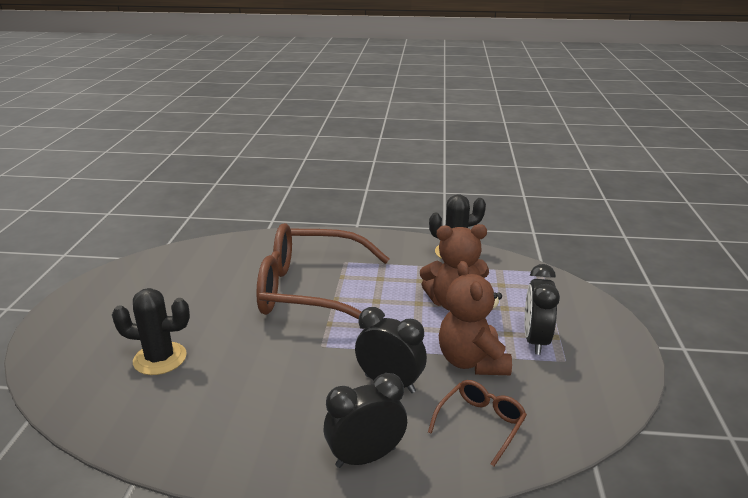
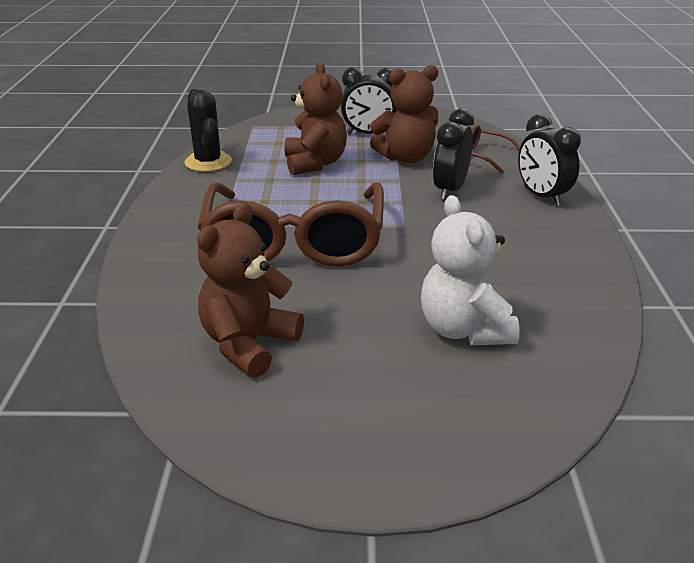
camera: 95 degrees left, 5 degrees up
black cactus [112,288,190,375] -> white teddy bear [421,195,520,345]
none -> brown teddy bear [197,203,304,377]

